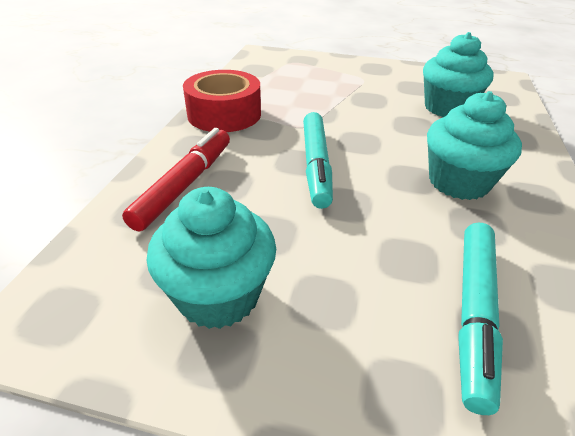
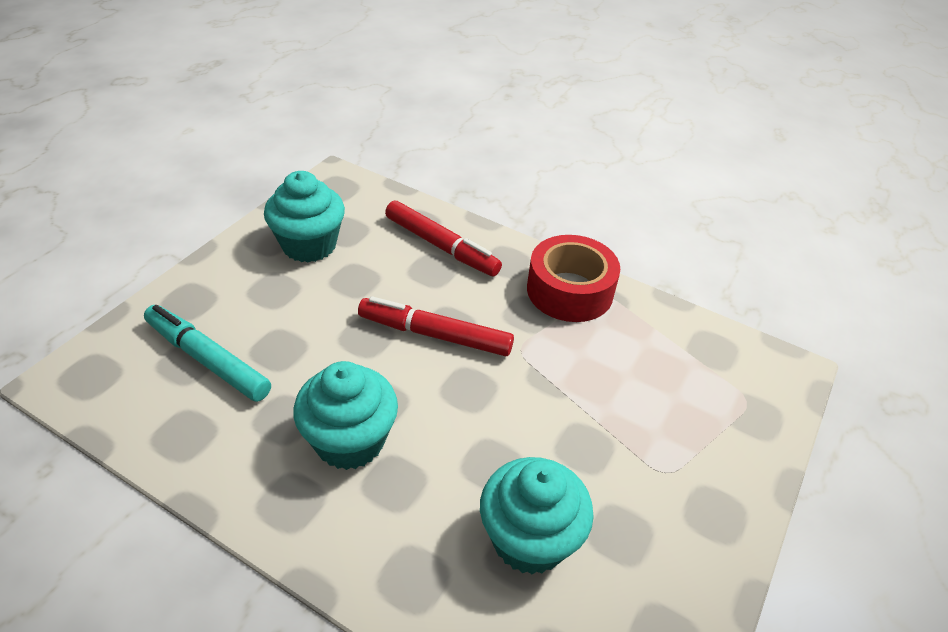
camera: 105 degrees right, 5 degrees up
turquoise marker [303,112,333,209] -> red marker [358,296,514,356]

